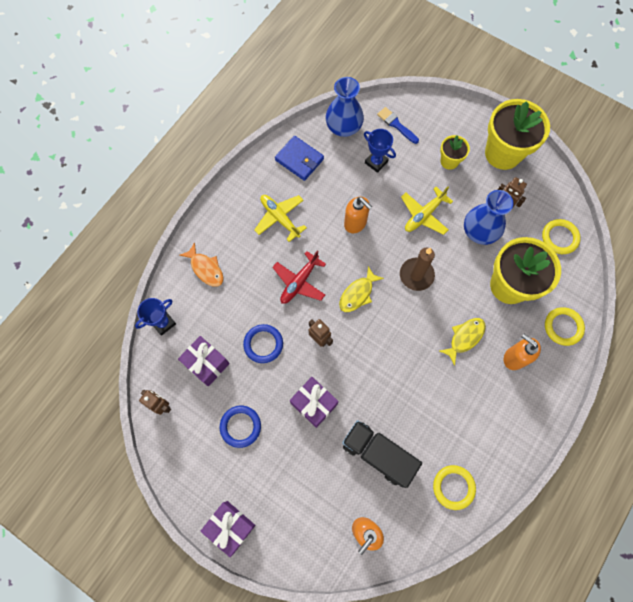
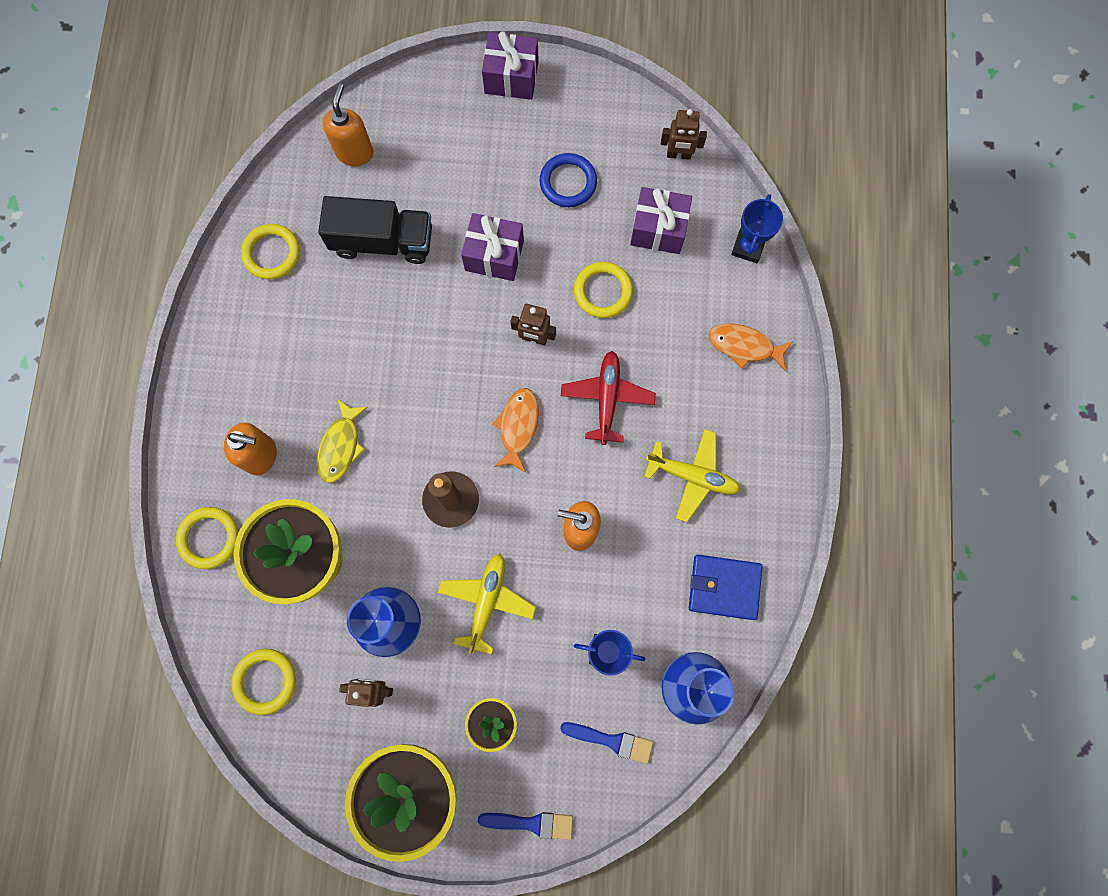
camera: 150 degrees right, 5 degrees up
blue ring [243,324,283,363] -> yellow ring [574,262,633,318]
yellow fish [339,266,384,312] -> orange fish [493,388,539,473]
none -> blue brush [478,812,573,840]

